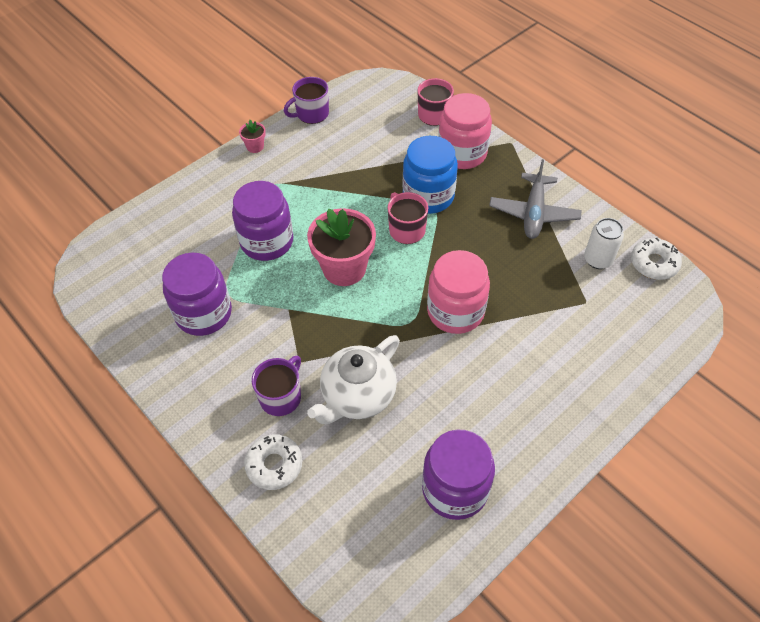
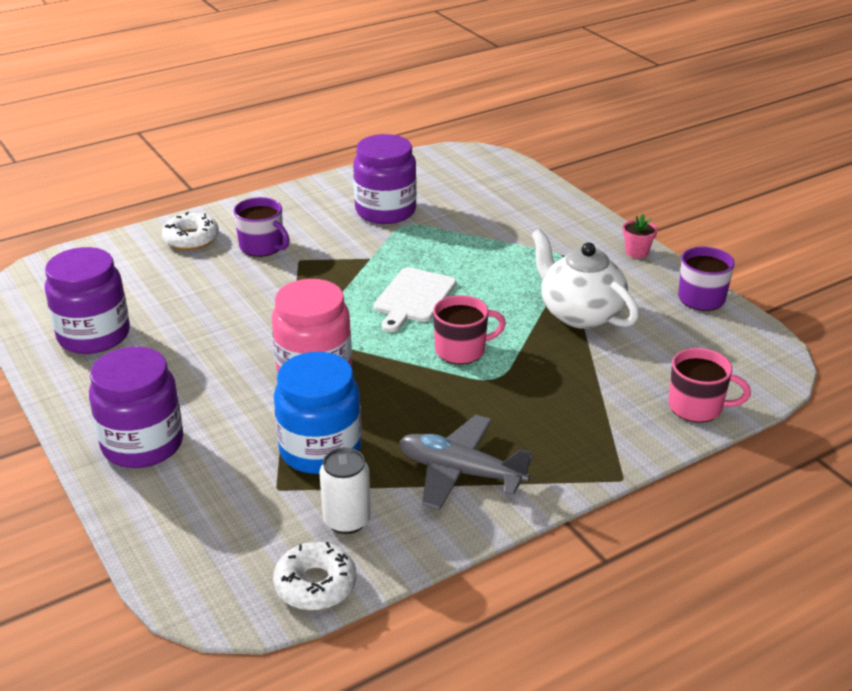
camera: 100 degrees right, 20 degrees down
purple jar [232,181,293,261] -> purple jar moved to [89,346,183,468]
pink flower pot [307,208,376,286] -> white cutting board [374,267,456,332]
white teapot [307,335,400,424] -> white teapot moved to [531,229,639,329]
blue jar [402,136,458,214] -> blue jar moved to [274,352,362,474]
pink jar [438,93,492,169] -> none

